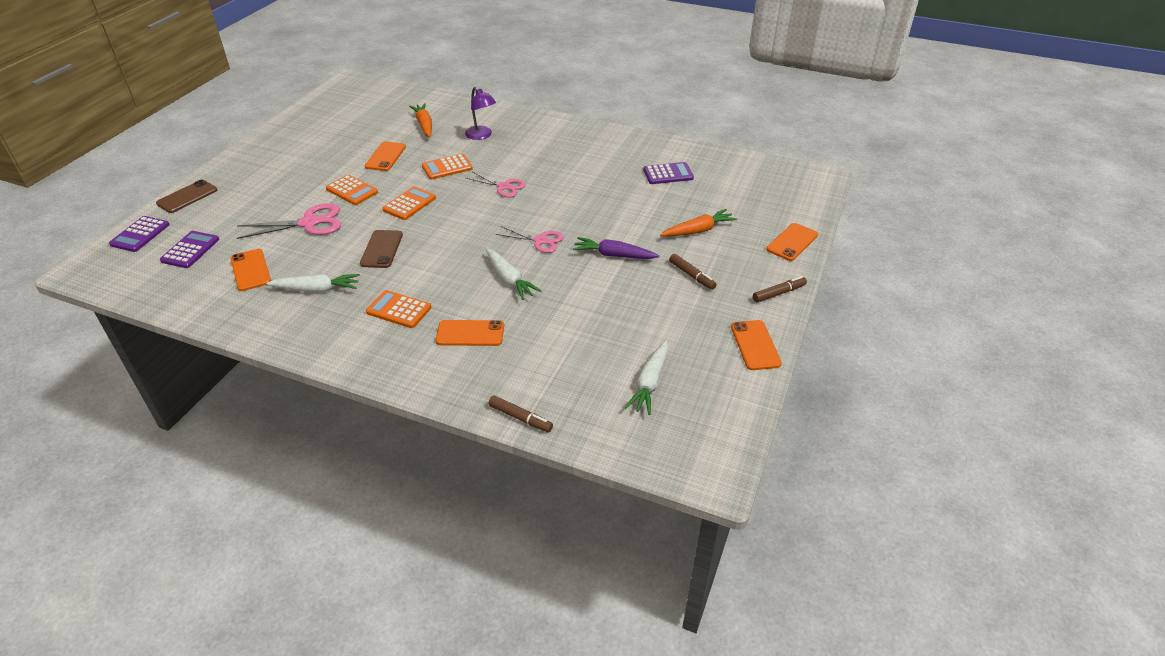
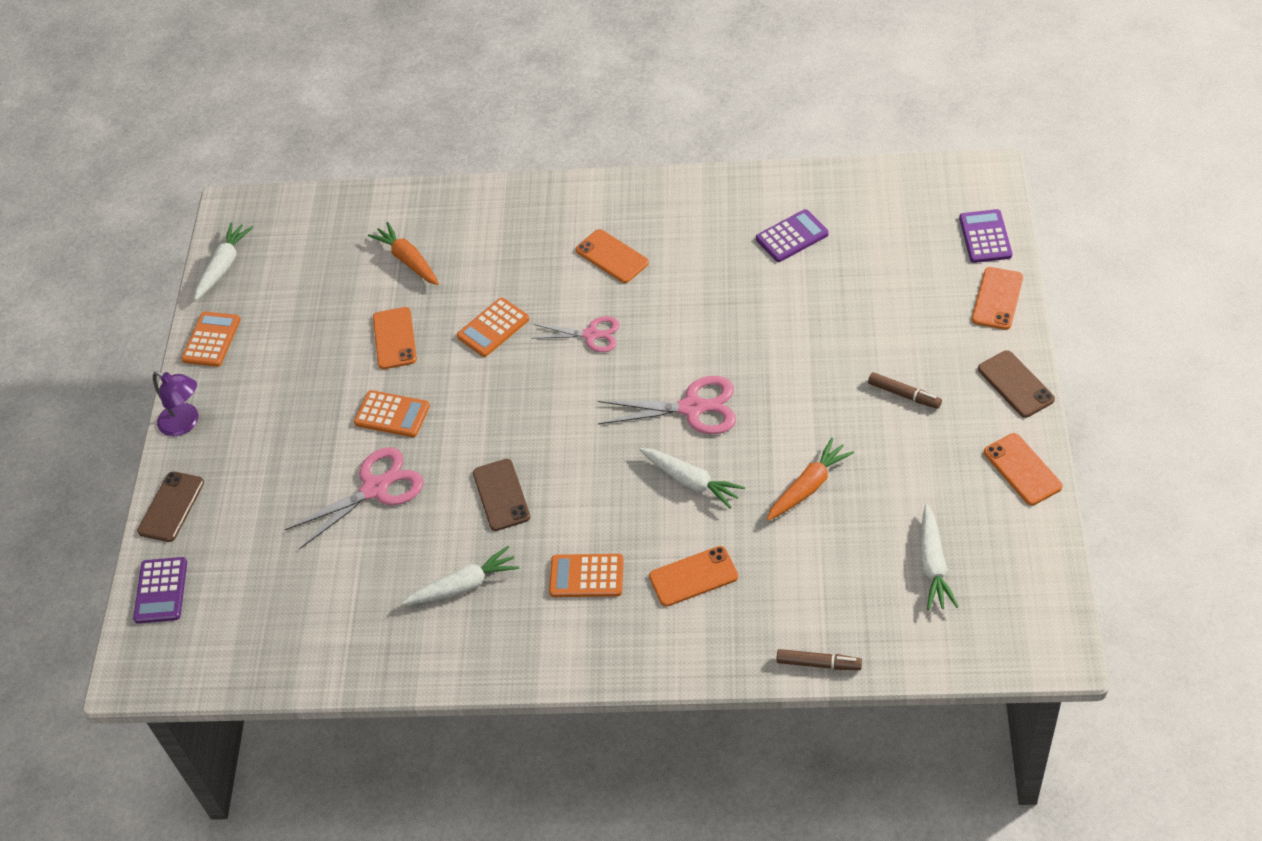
camera: 15 degrees left, 10 degrees up
purple calculator [160,231,219,268] -> purple calculator moved to [959,209,1012,263]
orange phone [230,249,271,291] -> orange phone moved to [576,229,649,283]
orange calculator [382,186,436,220] -> orange calculator moved to [181,311,241,367]
purple lamp [465,87,496,140] -> purple lamp moved to [153,371,198,436]
pink scissors [495,226,564,253] -> pink scissors [598,376,736,434], size x1.52
purple carrot [573,237,660,259] -> none
orange carrot [660,209,737,236] -> orange carrot moved to [766,438,854,521]
brown marker [753,276,807,302] -> brown phone [978,350,1055,418]
none -> white carrot [194,222,253,300]

